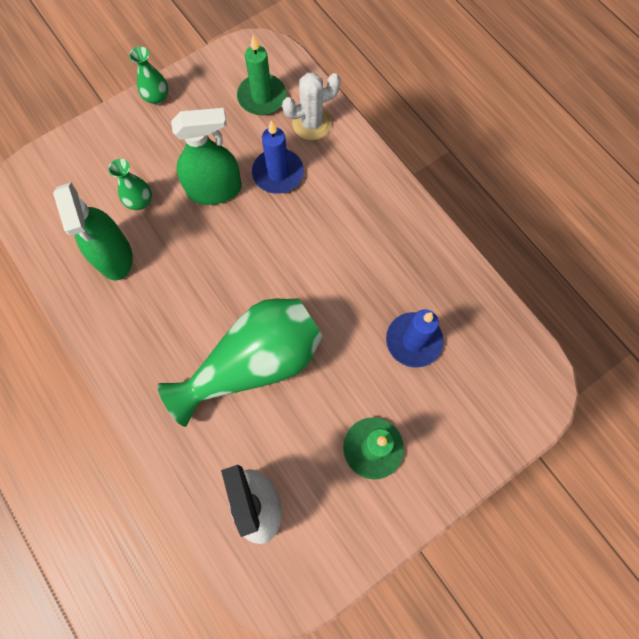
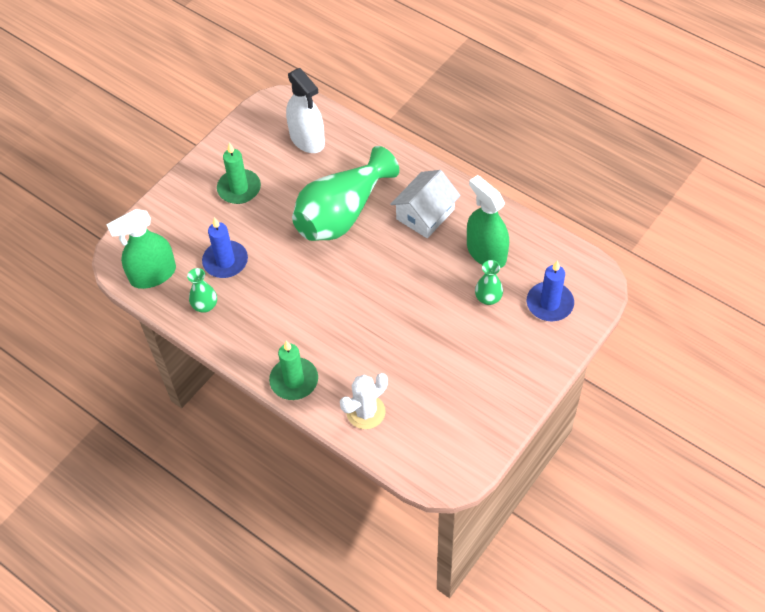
camera: 165 degrees right, 15 degrees down
green vase [129,46,168,104] -> green vase moved to [187,268,217,313]
green spray bottle [171,108,242,205] -> green spray bottle moved to [106,209,176,289]
green candle [237,35,286,115] -> green candle moved to [269,340,318,400]
blue candle [252,120,304,194] -> blue candle moved to [527,260,574,321]
none -> white house [390,170,461,238]

